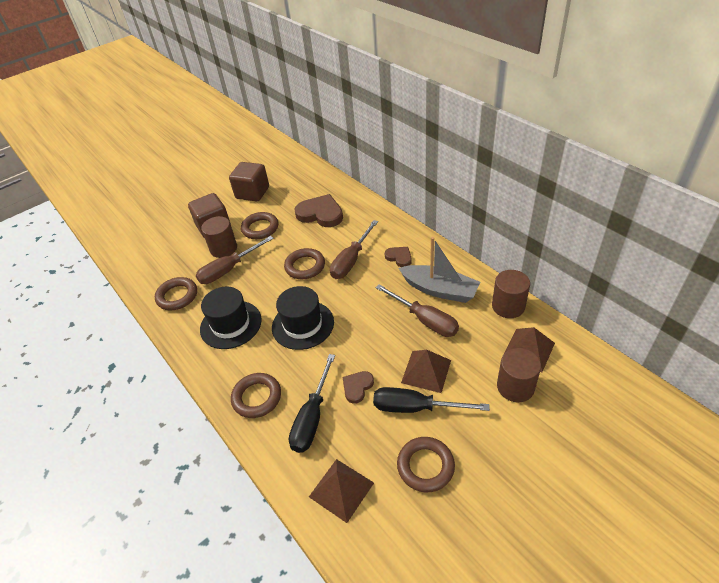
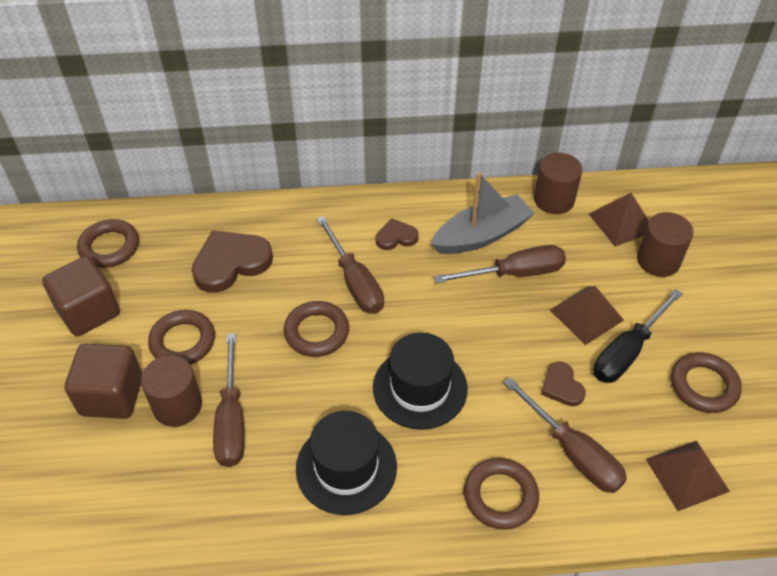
camera: 60 degrees left, 5 degrees up
brown ring [155,277,197,310] -> brown ring moved to [77,219,139,268]
black screwdriver [289,354,335,453] -> brown screwdriver [504,377,627,493]

